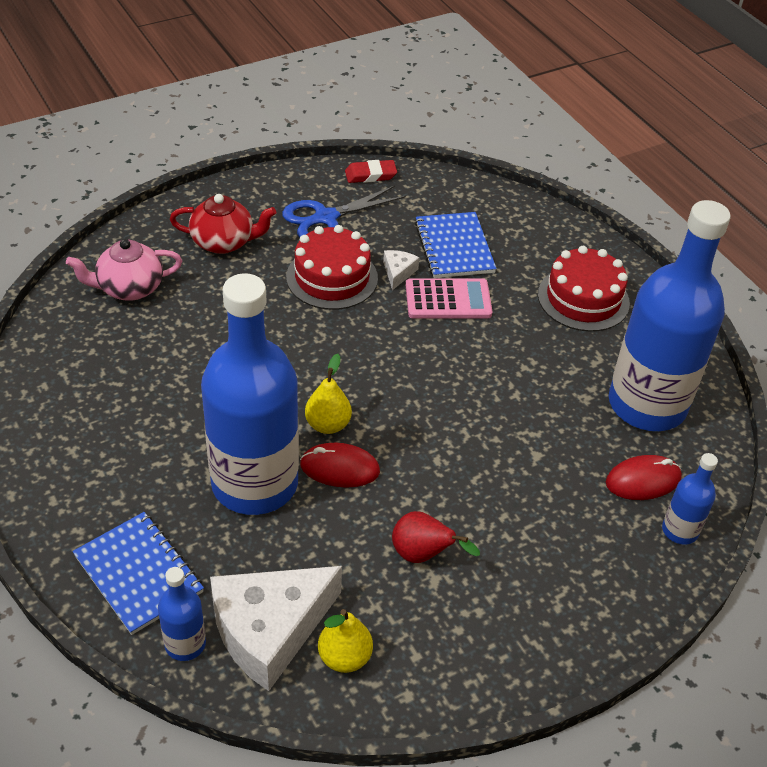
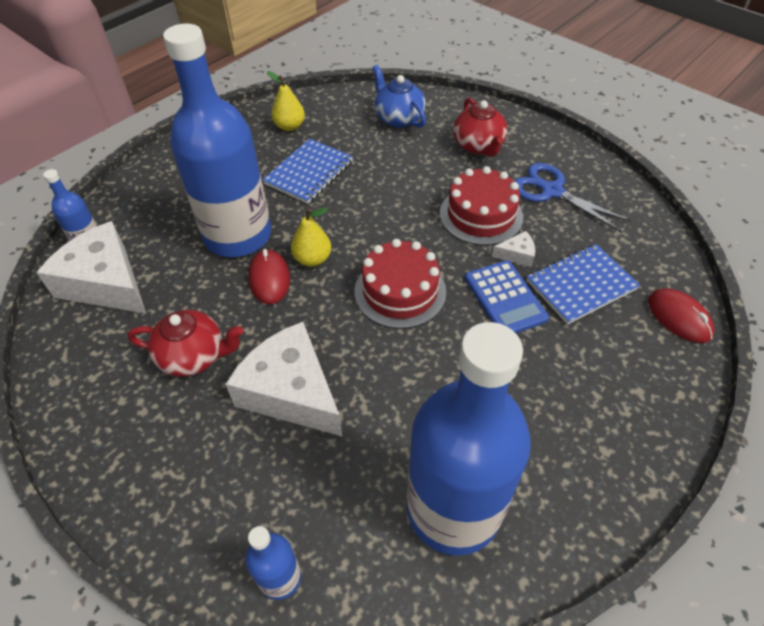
camera: 75 degrees right, 5 degrees up
pink teapot [66,239,182,301] -> blue teapot [372,65,426,128]
blue notebook [72,512,204,635] -> blue notebook moved to [263,139,353,204]
yellow pear [318,609,373,673] -> yellow pear moved to [267,71,305,131]
red eraser [345,160,397,183] -> none
red pear [392,511,480,563] -> red teapot [128,310,243,377]
pink calculator [406,278,493,319] -> blue calculator [465,260,549,333]
red cake [538,246,630,332] -> red cake moved to [355,239,446,329]
red mouse [606,455,682,500] -> red mouse moved to [648,288,714,343]
none -> white cheese [225,322,342,436]

